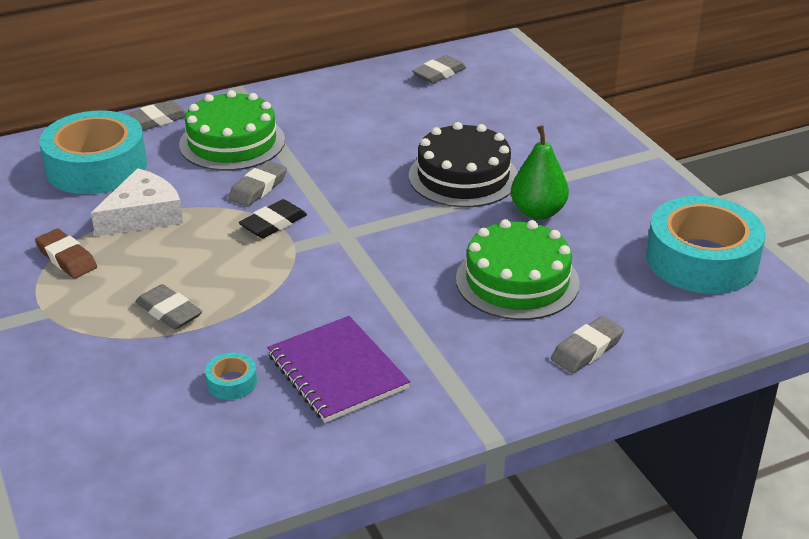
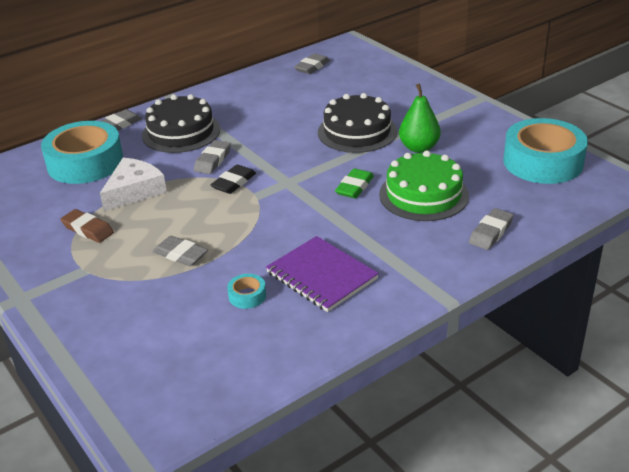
camera: 10 degrees left, 0 degrees up
green cake [179,90,285,171] -> black cake [142,94,220,153]
none -> green eraser [335,168,374,199]

